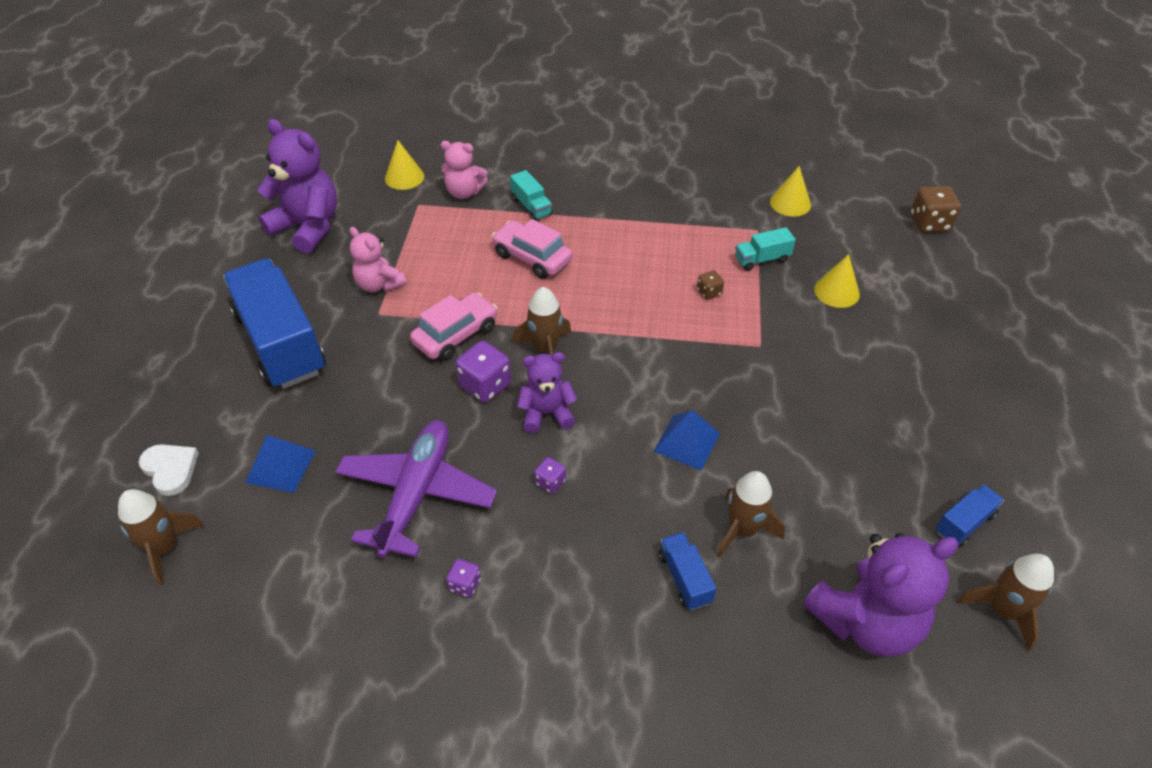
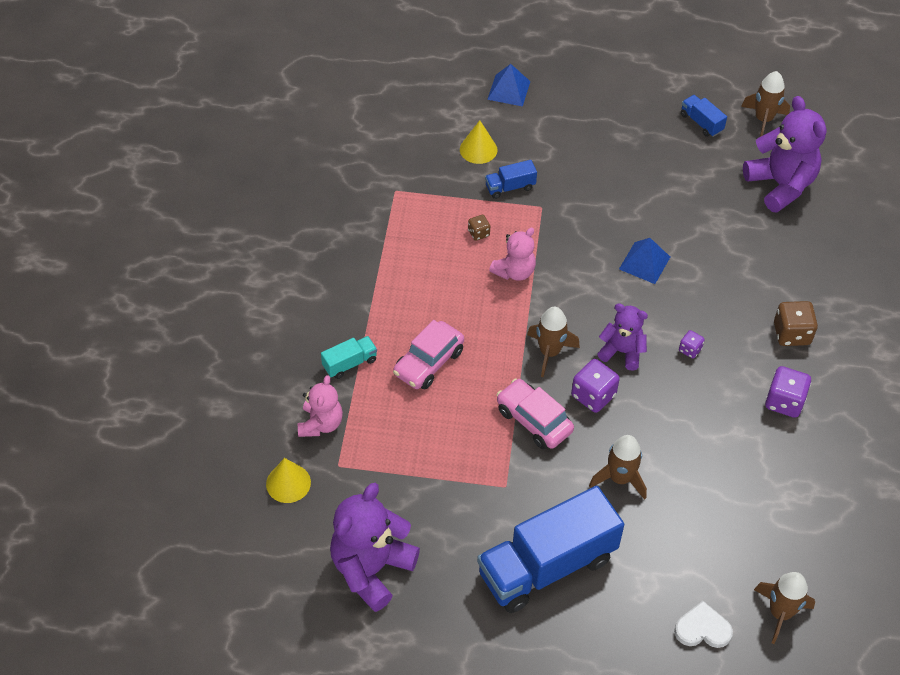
camera: 90 degrees left, 5 degrees up
white heart [138,444,199,496] -> white heart turned 45 degrees clockwise [674,601,733,648]
blue pyramid [245,435,316,493] -> blue pyramid moved to [487,64,531,107]
purple plane [335,420,497,558] -> none
pink teddy bear [350,227,406,292] -> pink teddy bear moved to [489,228,536,281]
purple dice [446,559,481,597] -> purple dice [765,366,811,418], size x1.83
purple teddy bear [517,352,577,433] -> purple teddy bear turned 120 degrees clockwise [598,303,648,371]
blue truck [659,532,717,610] -> blue truck moved to [485,160,537,199]
brown rocket [717,471,785,558] -> brown rocket moved to [589,435,647,500]
turquoise truck [735,227,796,271] -> none
yellow cone [770,166,811,217] -> none
brown dice [911,186,961,232] -> brown dice moved to [774,301,818,346]

